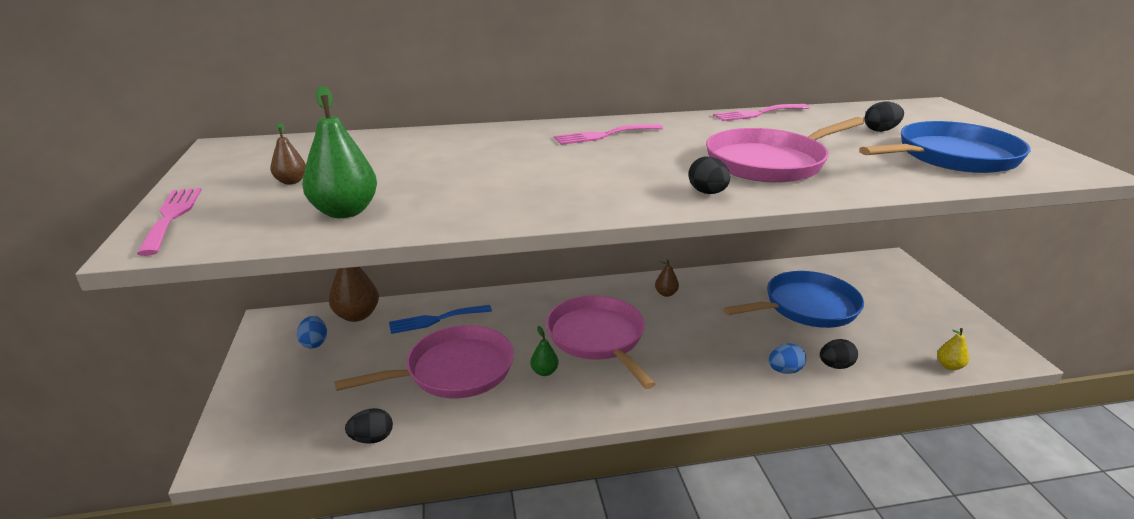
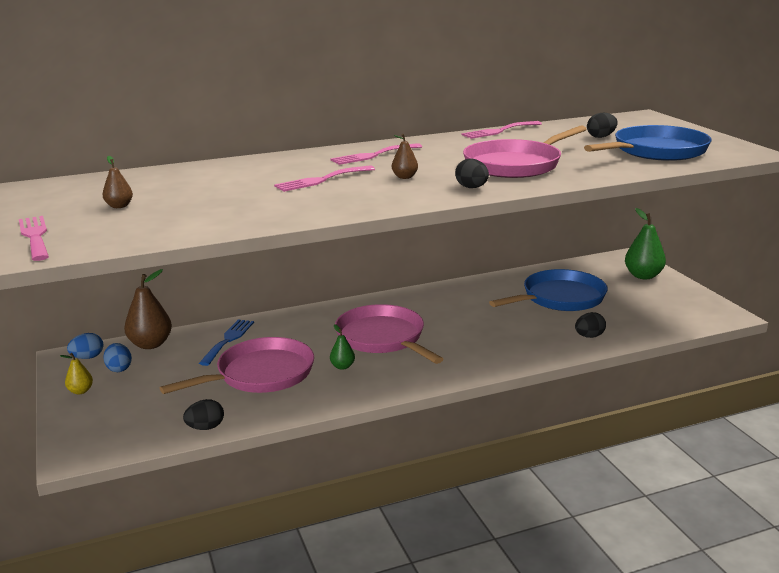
camera: 10 degrees left, 5 degrees down
green pear [302,86,377,218] -> green pear moved to [625,208,666,279]
blue fork [389,305,492,334] -> blue fork turned 135 degrees clockwise [199,319,254,366]
brown pear [655,259,679,297] -> brown pear moved to [392,134,418,179]
blue egg [769,343,806,374] -> blue egg moved to [67,333,103,359]
yellow pear [937,328,969,370] -> yellow pear moved to [60,353,93,394]
none -> pink fork [274,165,375,192]

